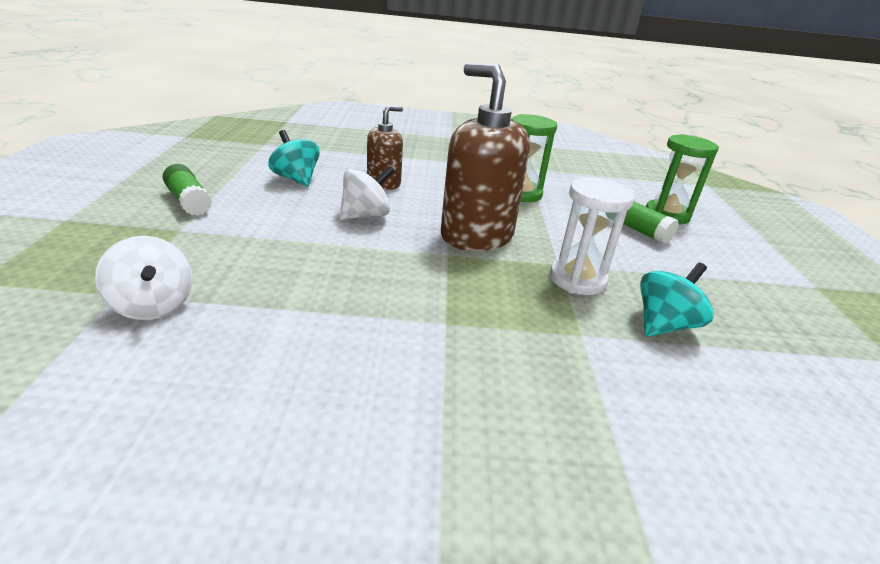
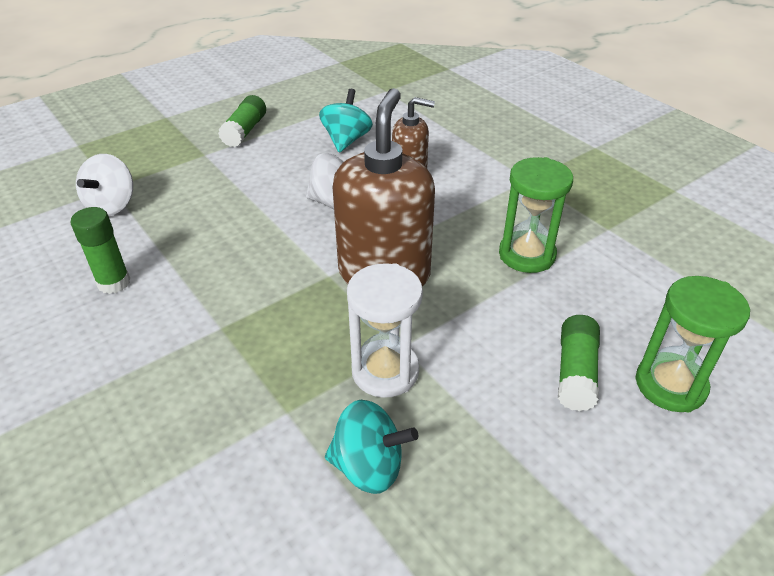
camera: 55 degrees right, 10 degrees up
none -> green glue stick [71,207,130,294]

